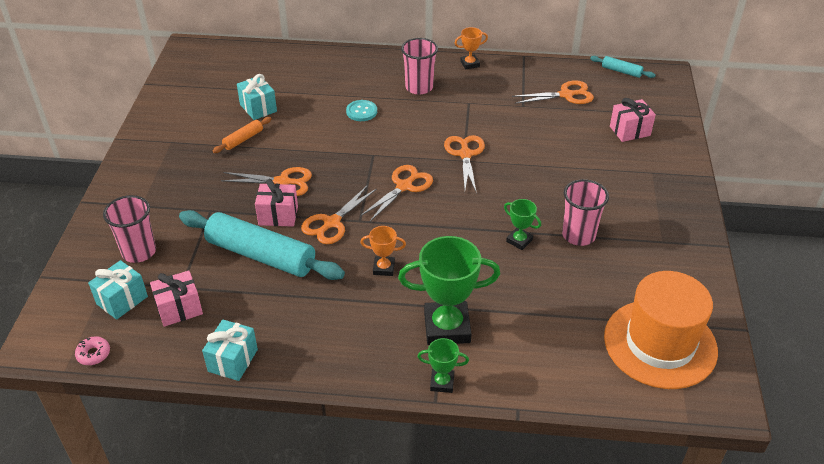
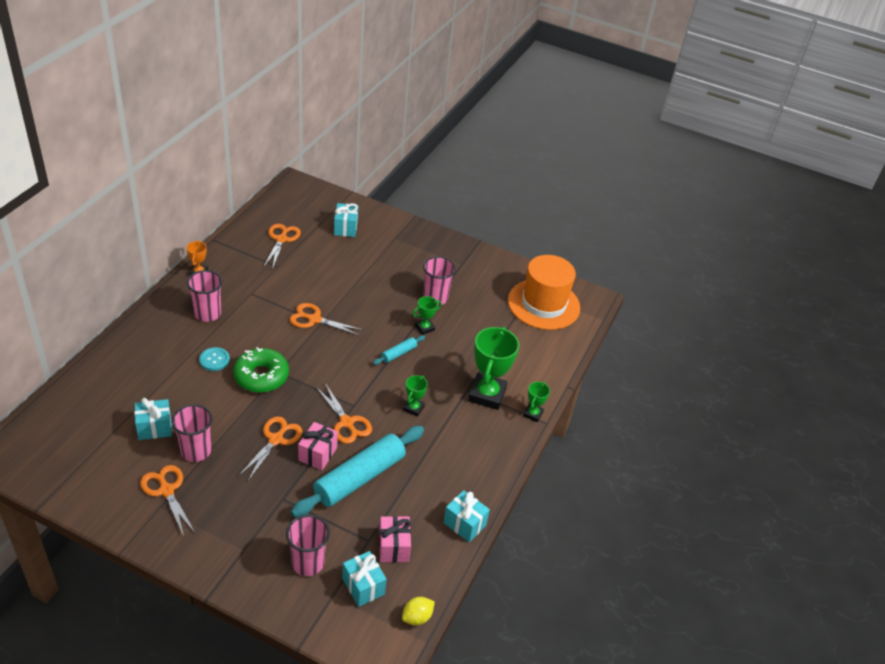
camera: 75 degrees left, 0 degrees up
pink donut [75,336,110,365] -> yellow lemon [402,597,435,625]
orange rolling pin [213,117,272,153] -> pink cup [171,404,213,462]
orange scissors [360,165,433,222] -> orange scissors moved to [140,465,195,537]
orange trophy [360,226,406,276] -> green trophy [403,375,428,417]
turquoise rolling pin [590,56,656,78] -> turquoise rolling pin moved to [373,335,425,365]
pink gift [610,98,656,142] -> turquoise gift [334,203,358,237]
none -> green donut [233,347,289,393]

